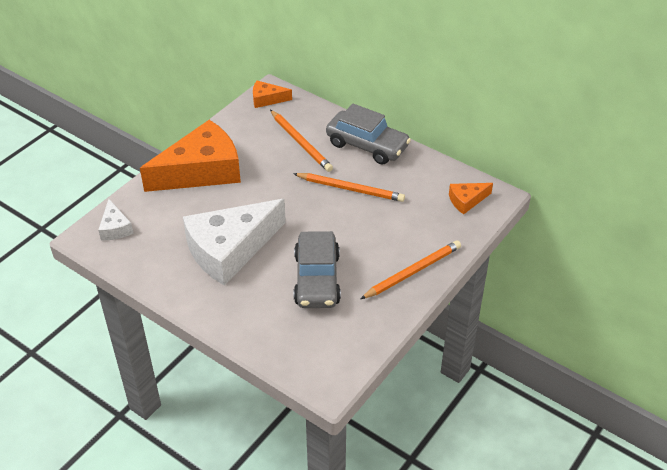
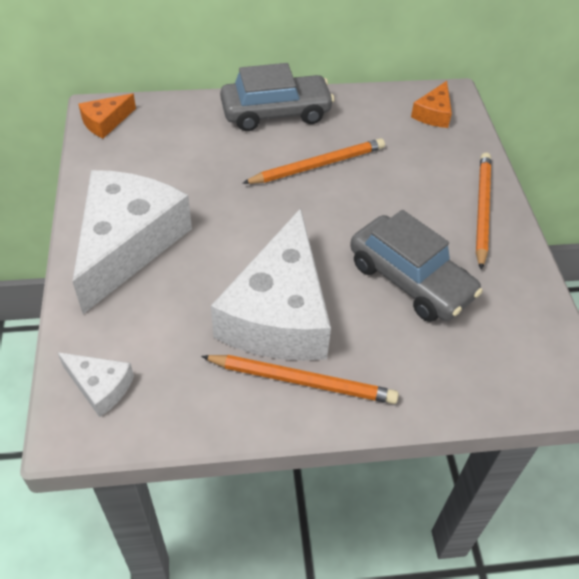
camera: 45 degrees left, 5 degrees up
orange cheese [140,120,241,192] -> white cheese [72,170,192,314]
orange pencil [270,110,333,172] -> orange pencil moved to [201,355,399,404]

